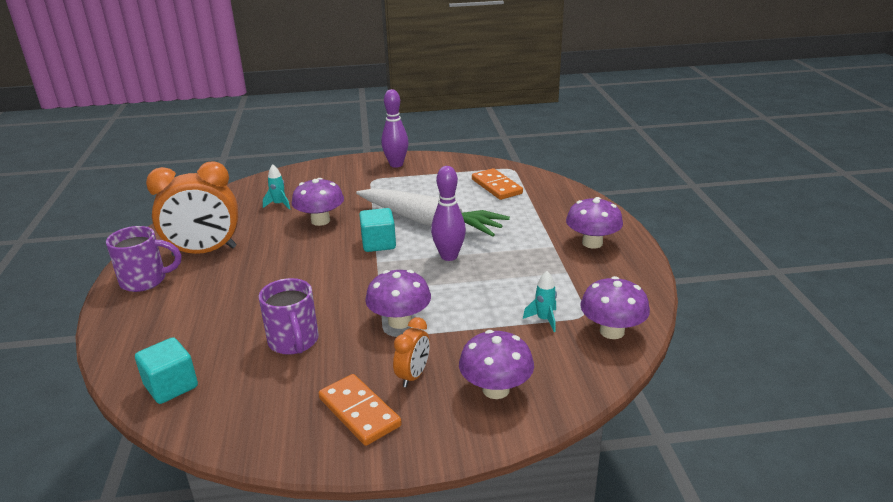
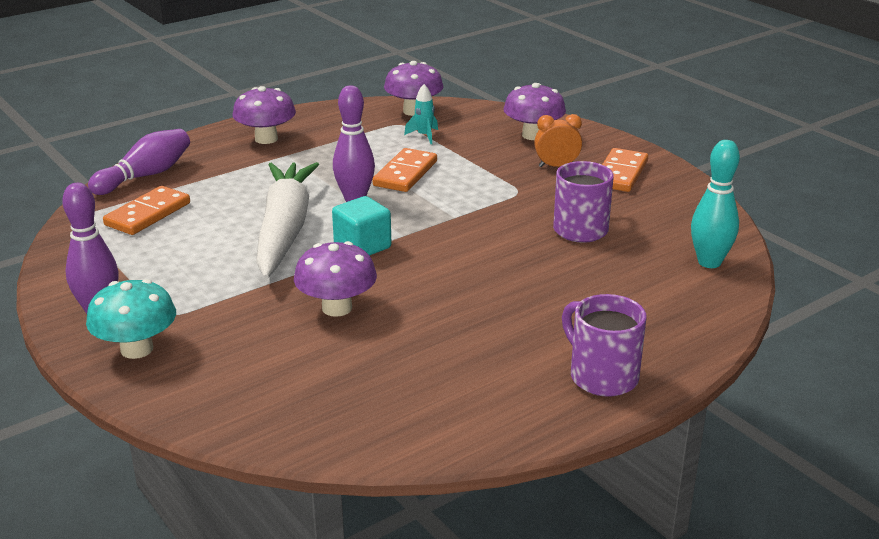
camera: 120 degrees left, 0 degrees up
turquoise cube [135,337,198,404] -> turquoise bowling pin [691,140,740,268]
orange clock [146,162,238,256] -> none
turquoise rocket [263,164,290,210] -> none
purple mushroom [365,270,431,329] -> none
none -> turquoise mushroom [86,279,176,359]
none -> purple bowling pin [88,129,190,195]
none -> orange domino [373,148,437,192]

